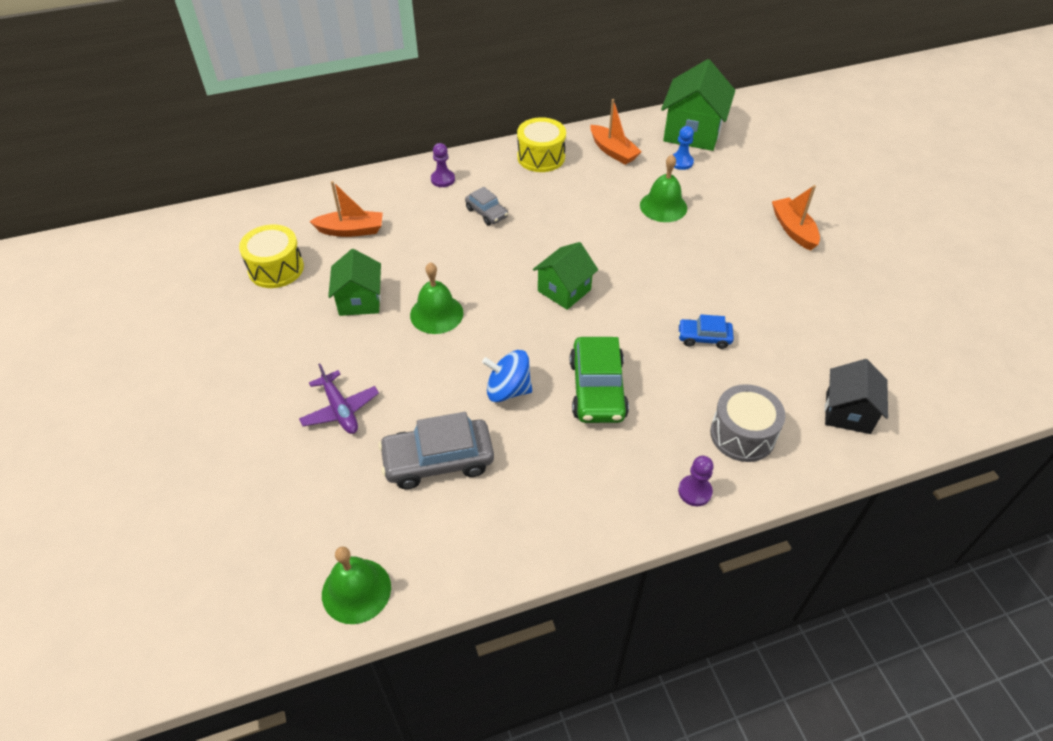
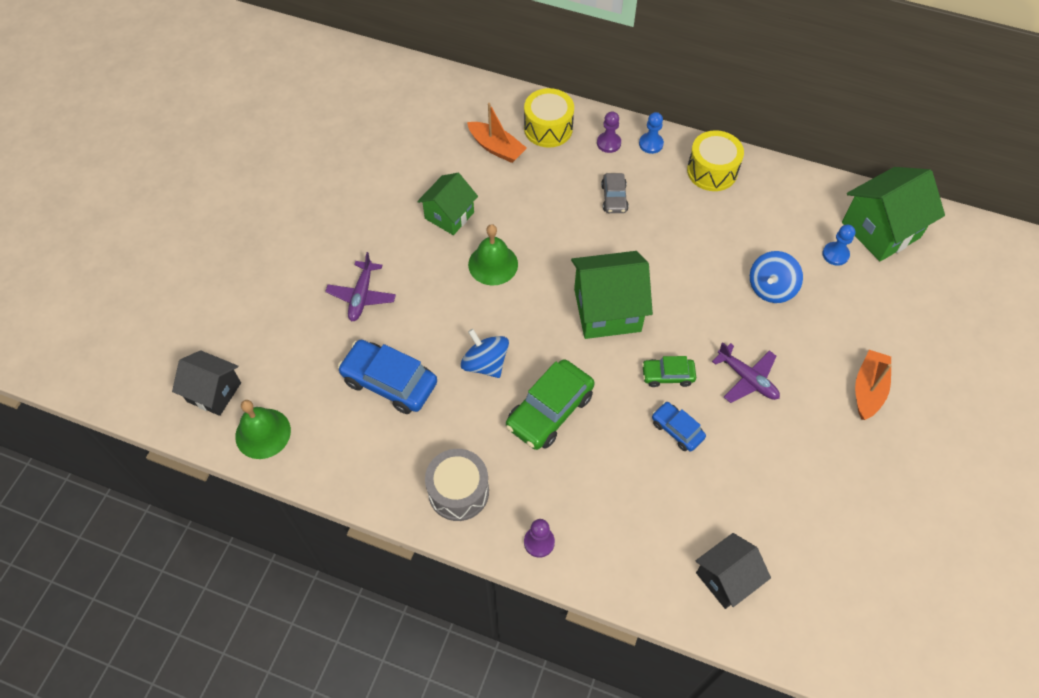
camera: 40 degrees right, 10 degrees up
yellow drum [239,224,304,288] -> yellow drum moved to [524,88,574,147]
grey car [378,412,494,489] -> blue car [338,340,437,414]
green house [533,242,598,310] -> green house [571,251,653,339], size x1.55
orange boat [590,99,642,165] -> none
green bell [640,154,687,222] -> blue spinning top [750,251,803,303]
grey drum [710,384,786,462] -> grey drum moved to [425,449,489,521]
none -> black house [172,350,241,416]
none -> blue pawn [639,112,664,154]
none -> green car [642,356,696,387]
none -> purple plane [712,342,780,403]

